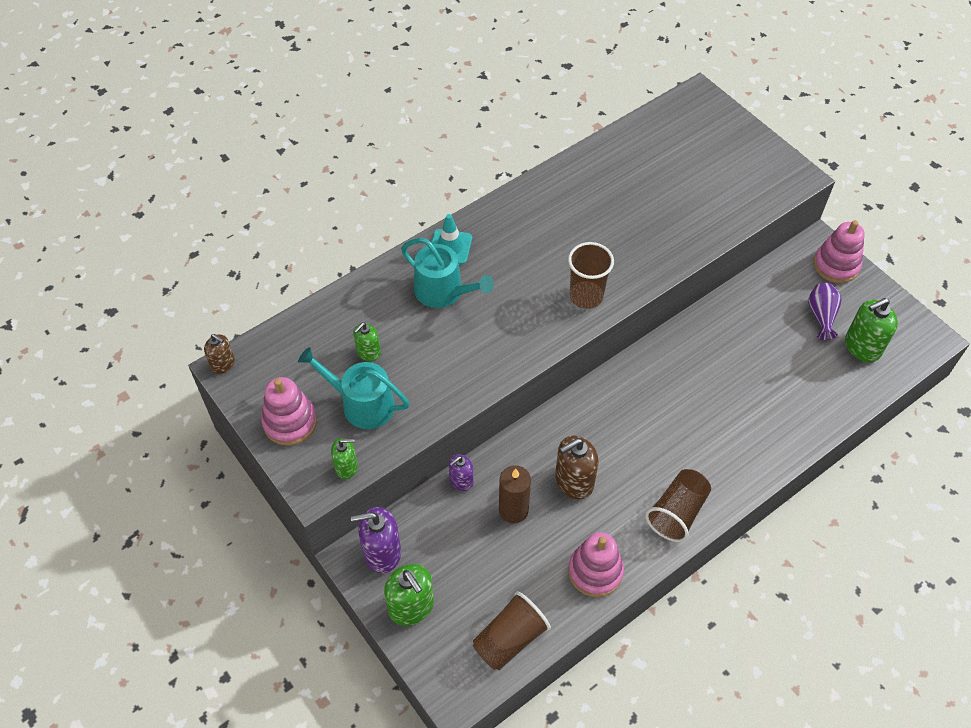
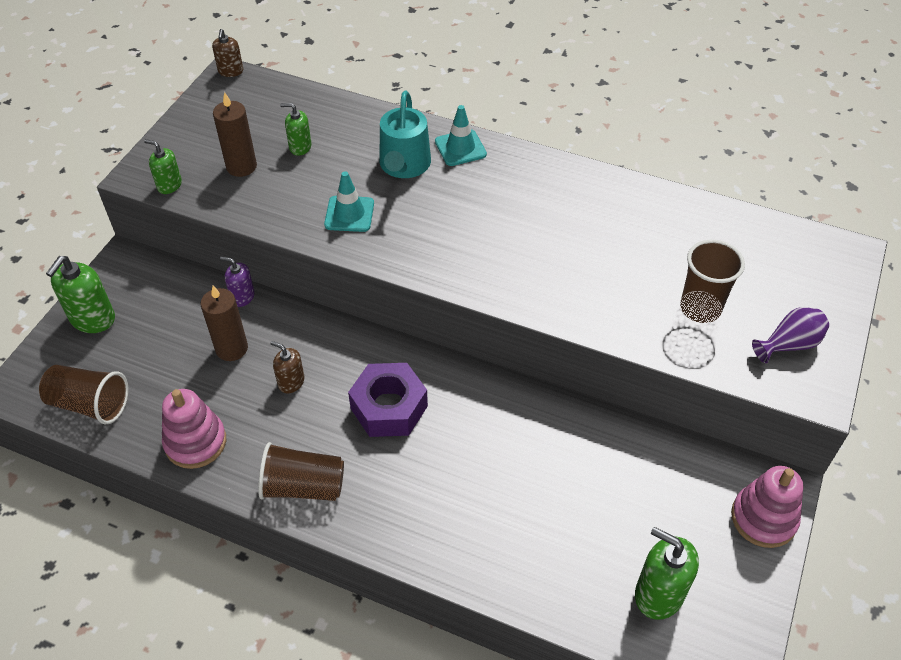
camera: 60 degrees right, 5 degrees down
pink stacking toy [261,377,317,446] -> none
turquoise watering can [298,347,409,429] -> brown candle [213,92,257,177]
green soap dispenser [331,438,358,479] -> green soap dispenser turned 150 degrees clockwise [144,139,182,194]
purple soap dispenser [351,507,401,573] -> none
brown soap dispenser [555,436,599,499] -> brown soap dispenser [270,341,305,393], size x0.60
brown cup [568,242,614,309] -> brown cup moved to [680,240,745,323]
purple vase [808,283,842,340] -> purple vase moved to [752,307,829,363]
none -> turquoise traffic cone [324,171,374,232]
none -> purple nut [348,363,428,437]

